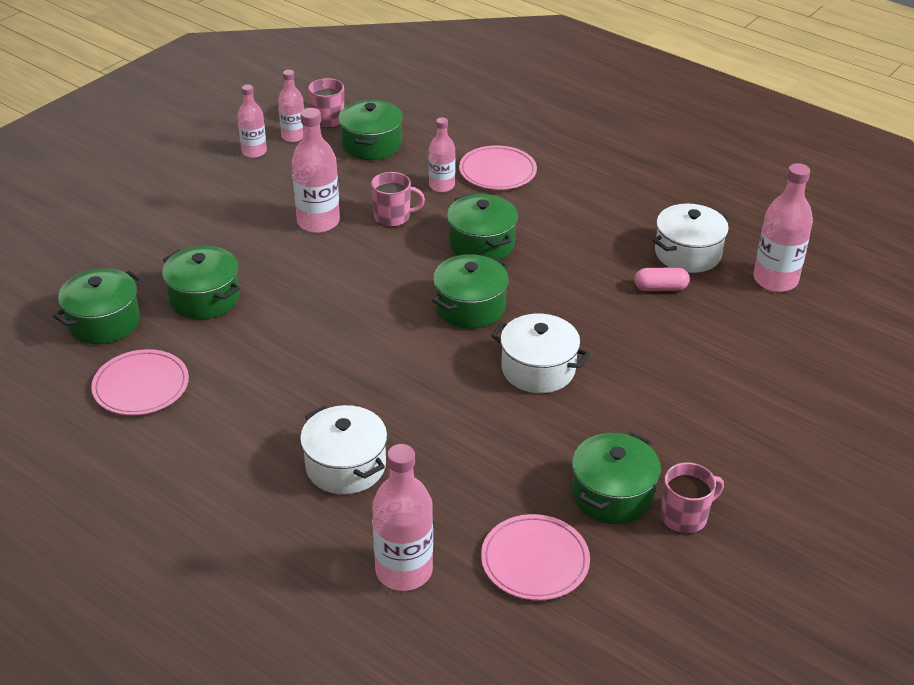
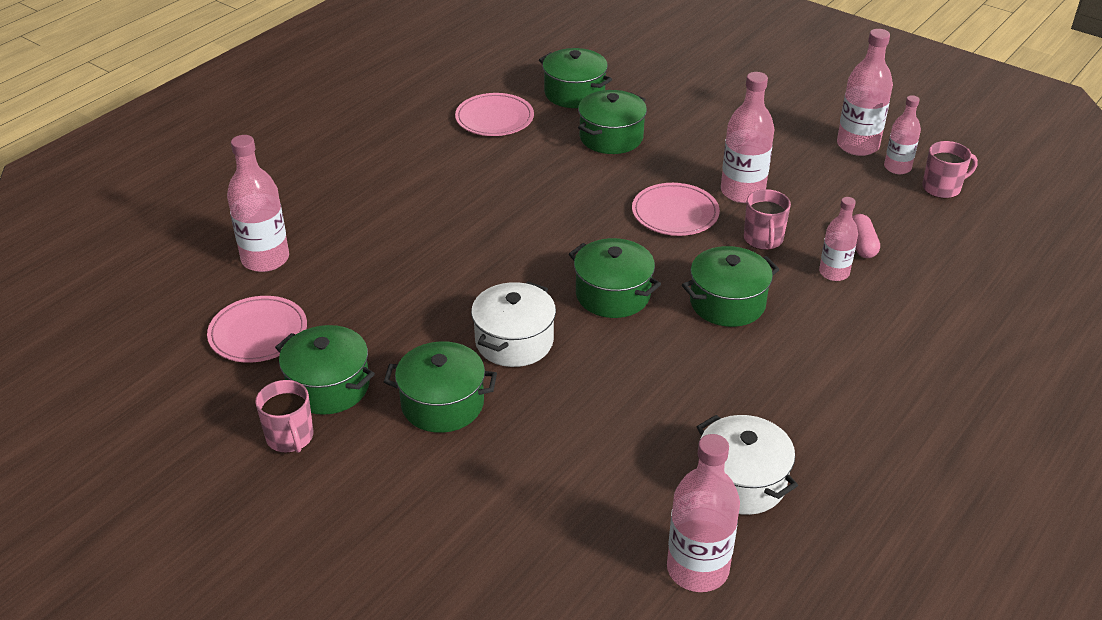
camera: 90 degrees right, 0 degrees up
pink bottle [238,85,267,158] -> pink bottle [837,29,893,156], size x1.60
white pot [300,405,387,494] -> none
green pot [338,100,403,160] -> green pot moved to [384,341,497,433]
pink plate [459,145,537,190] -> pink plate moved to [632,183,720,236]
pink capsule [634,267,690,291] -> pink capsule moved to [852,214,880,258]

